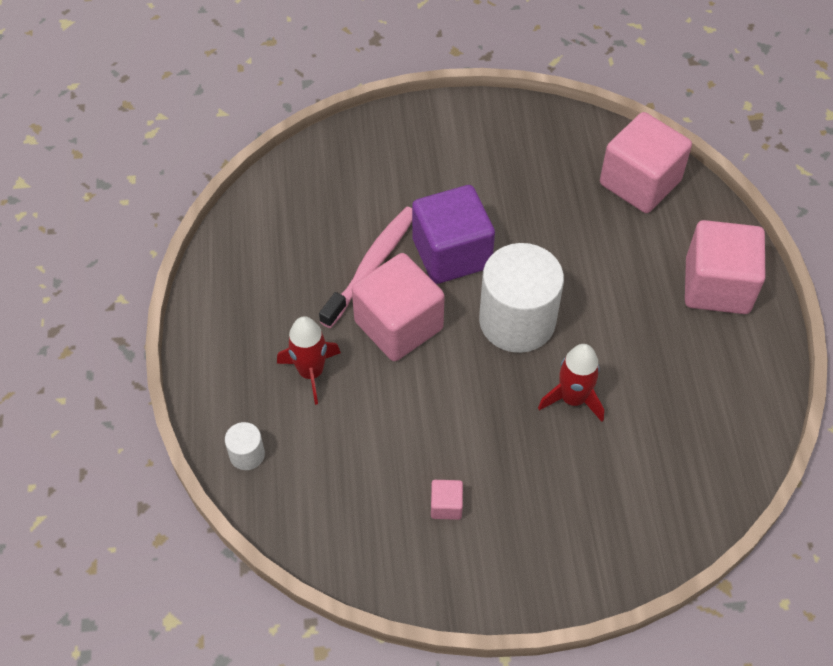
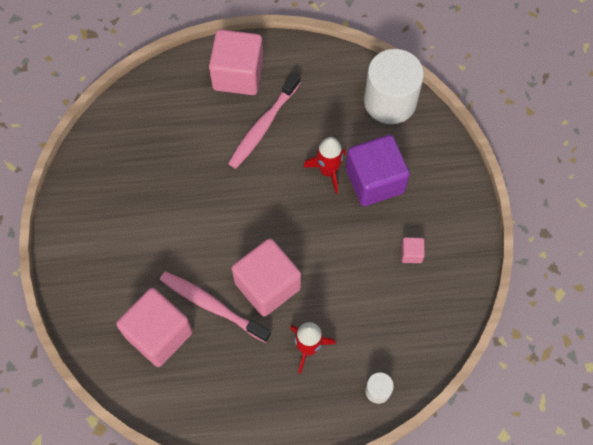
camera: 90 degrees left, 10 degrees up
purple cube [412,185,495,284] -> purple cube moved to [346,135,410,206]
white cylinder [479,243,564,353] -> white cylinder moved to [364,49,424,124]
pink cube [600,112,692,213] -> pink cube moved to [116,288,193,367]
none -> pink toothbrush [228,73,301,169]

